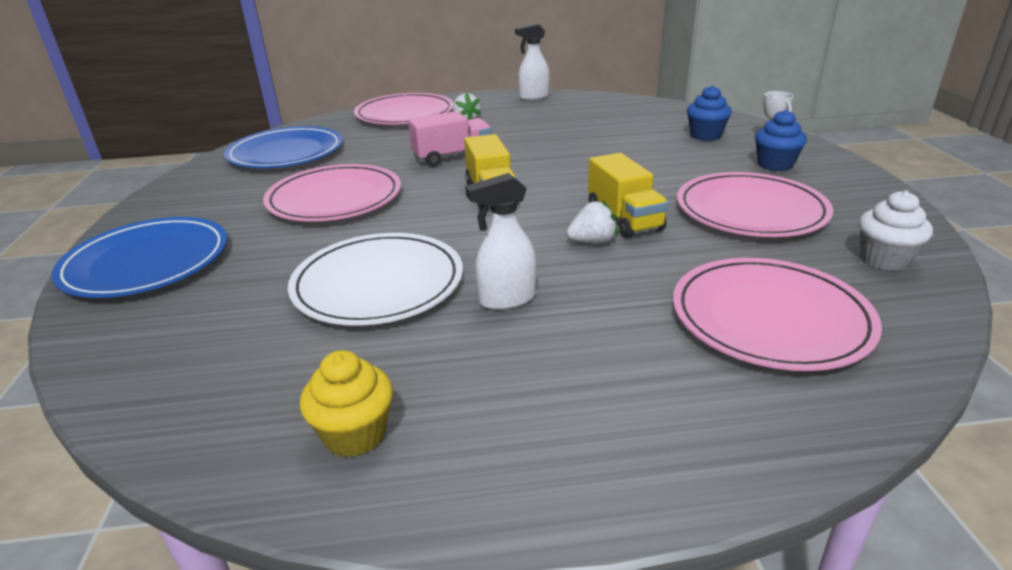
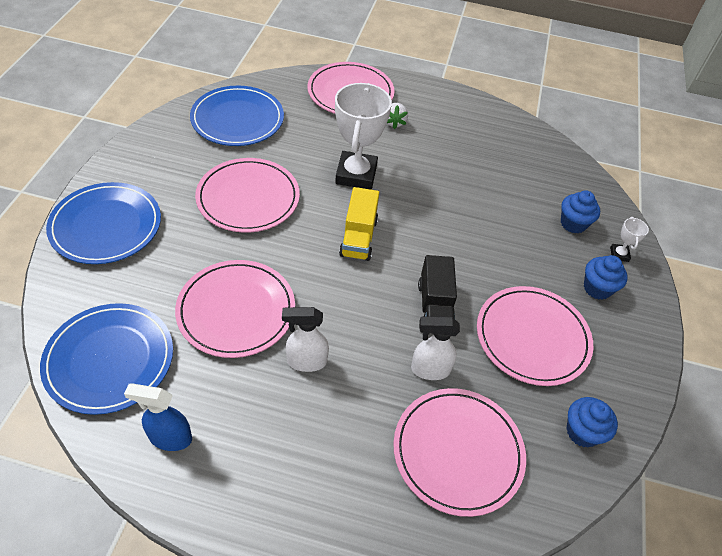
camera: 15 degrees right, 20 degrees up
white plate [288,233,463,326] -> pink plate [175,260,295,358]
yellow cupcake [300,350,393,457] -> blue spray bottle [124,383,192,451]
pink truck [408,111,492,166] -> white trophy [335,83,392,190]
white spray bottle [515,23,550,100] -> white spray bottle moved to [411,316,460,380]
white strawberry [566,200,618,243] -> none
yellow truck [588,153,669,238] -> black truck [418,255,457,333]
white cupcake [859,190,933,271] -> blue cupcake [567,397,618,447]
none -> blue plate [40,303,173,415]

